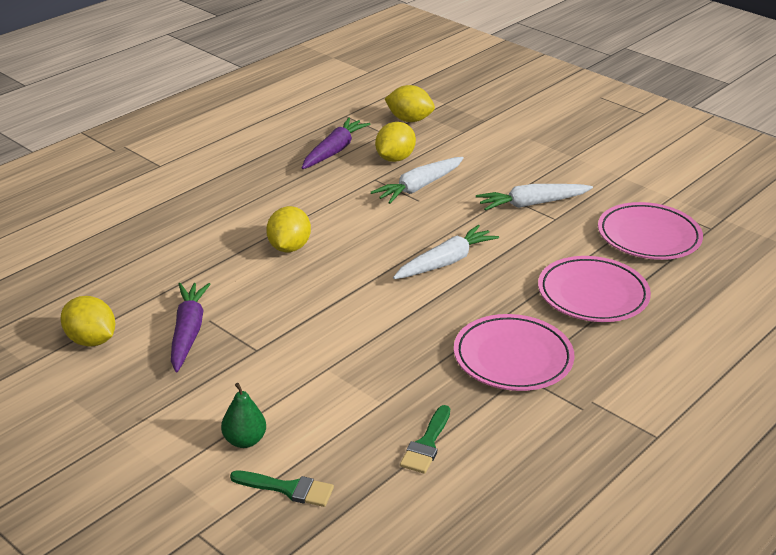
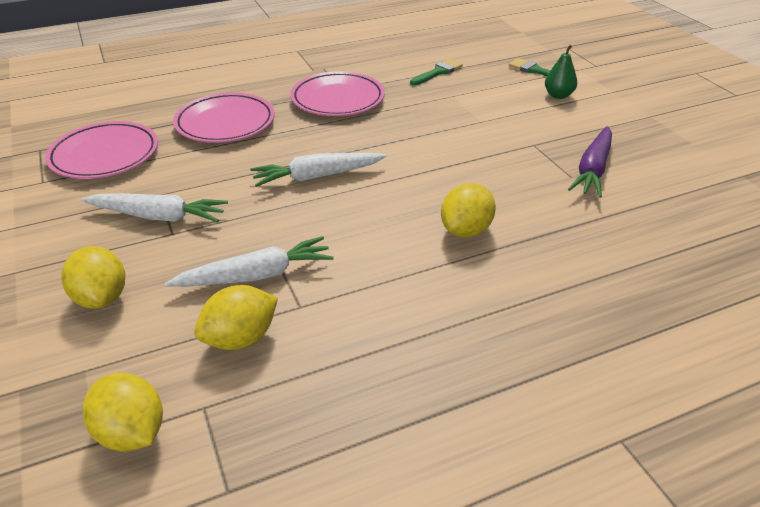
camera: 155 degrees left, 5 degrees up
yellow lemon [61,296,115,347] -> yellow lemon moved to [62,246,125,309]
purple carrot [302,117,370,169] -> none

